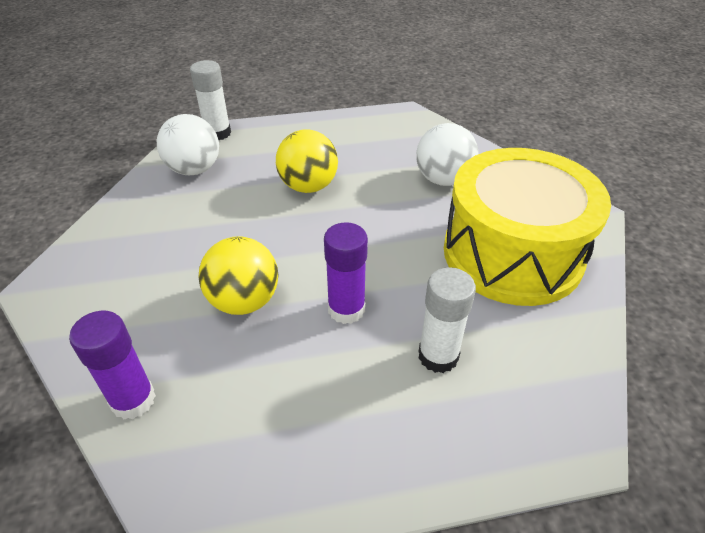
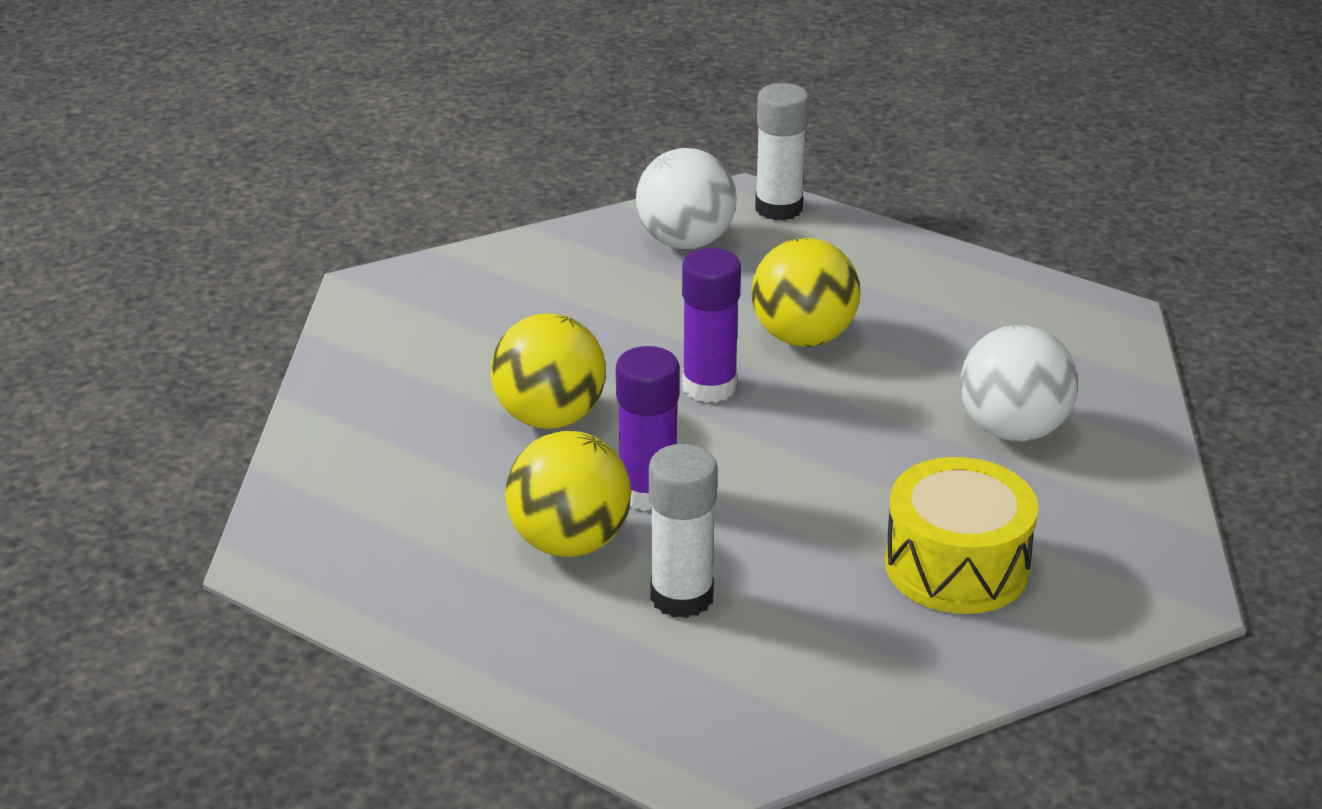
camera: 45 degrees right, 10 degrees down
purple glue stick [69,311,156,419] -> purple glue stick moved to [682,248,741,403]
yellow drum [444,148,611,306] -> yellow drum [885,457,1038,614], size x0.57
none -> yellow ball [505,431,631,557]

